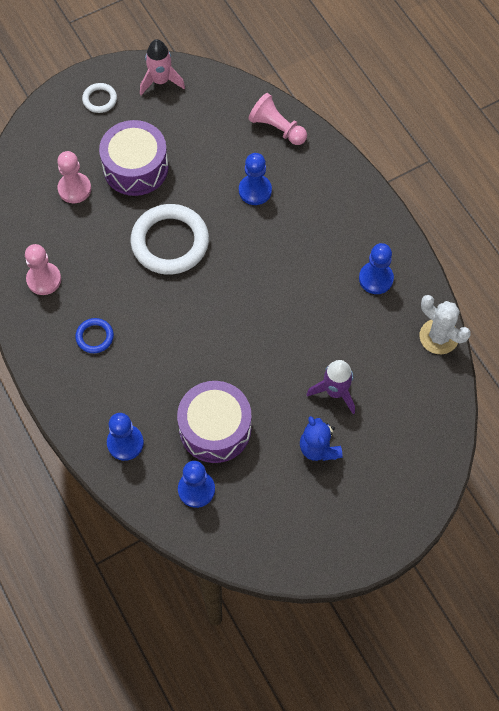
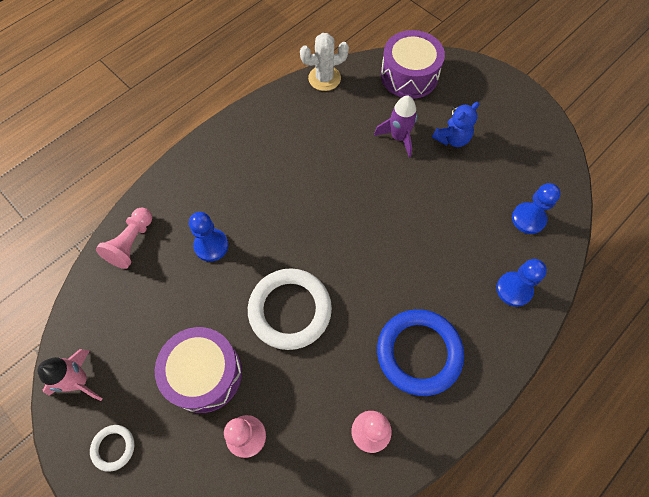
camera: 105 degrees left, 0 degrees up
blue ring [75,318,114,353] -> blue ring [377,309,464,396], size x2.13
purple drum [177,381,251,463] -> purple drum moved to [381,30,445,99]
blue pawn [359,243,394,294] -> none
white cactus [420,295,471,354] -> white cactus turned 45 degrees clockwise [300,33,349,91]

